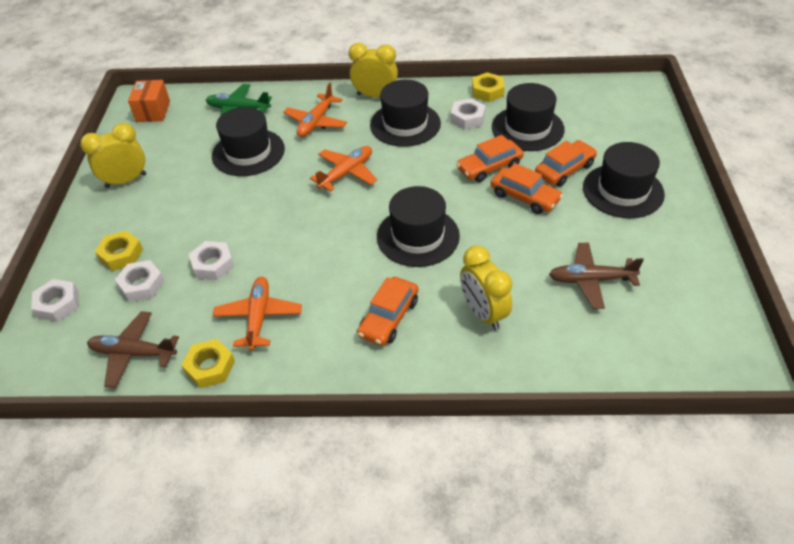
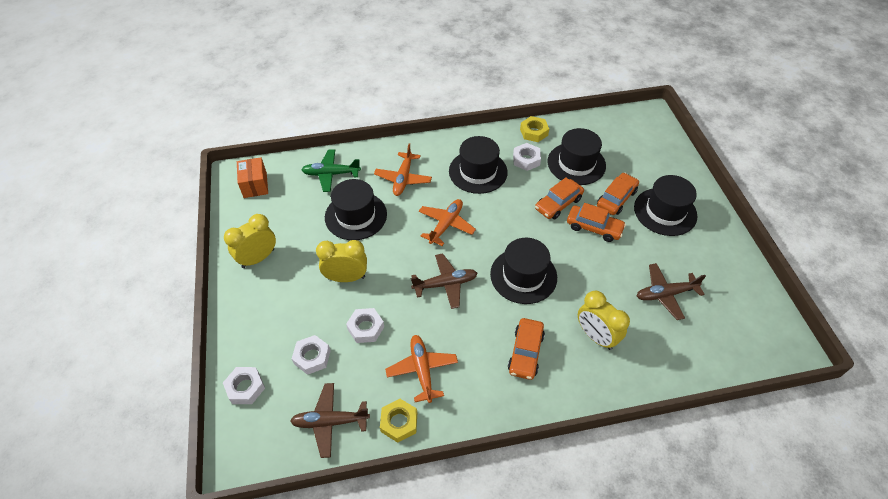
camera: 15 degrees left, 5 degrees up
yellow nut [95,231,143,271] -> none
yellow clock [349,43,398,97] -> yellow clock moved to [316,240,367,282]
none -> brown plane [411,253,478,309]

